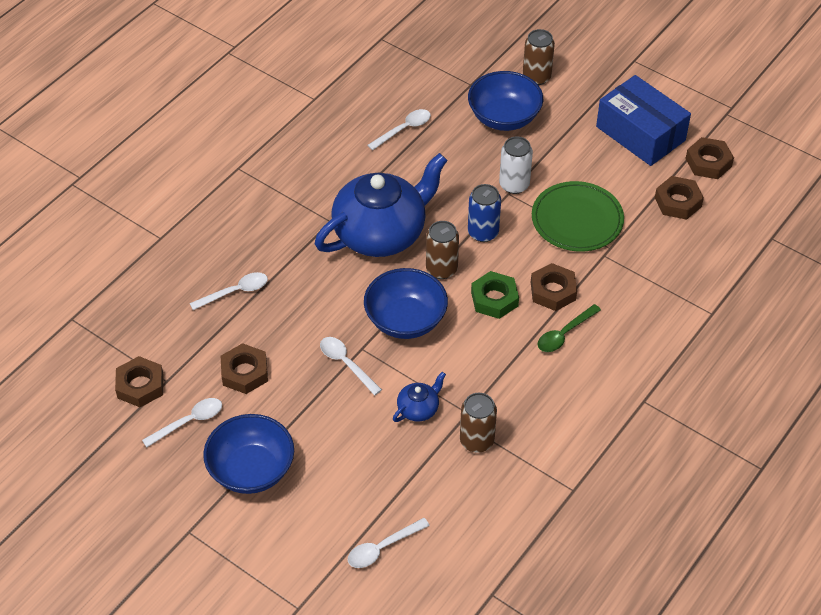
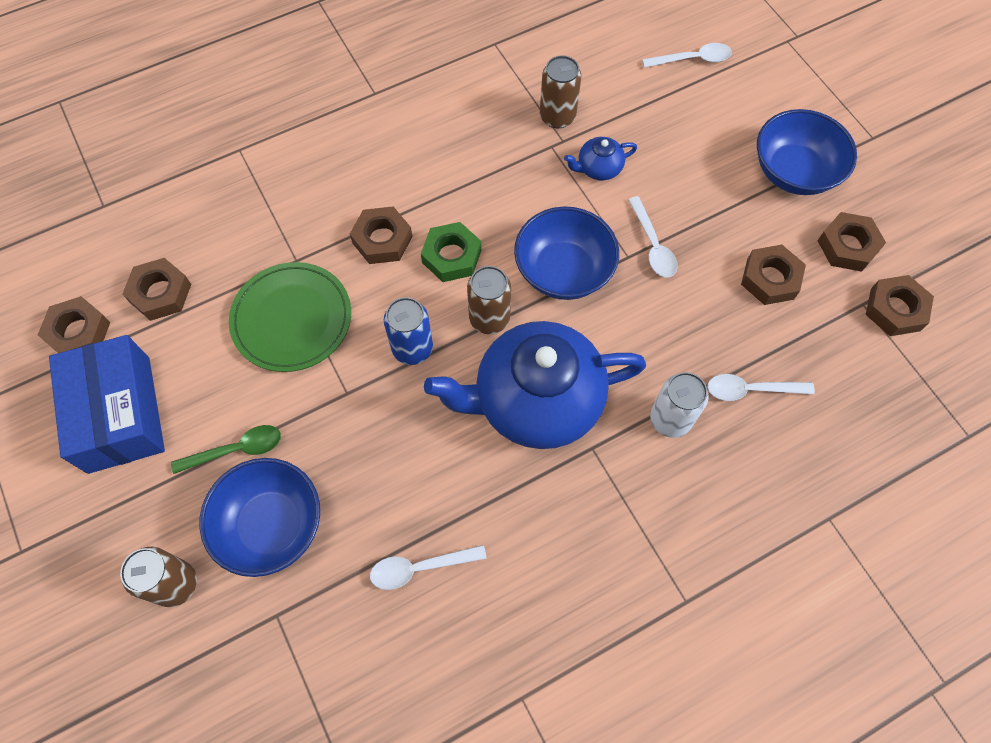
camera: 155 degrees left, 15 degrees up
white spoon [142,398,222,447] -> brown nut [818,212,886,272]
white can [499,136,533,194] -> white can moved to [650,372,709,438]
green spoon [538,304,601,352] -> green spoon moved to [171,425,281,474]

